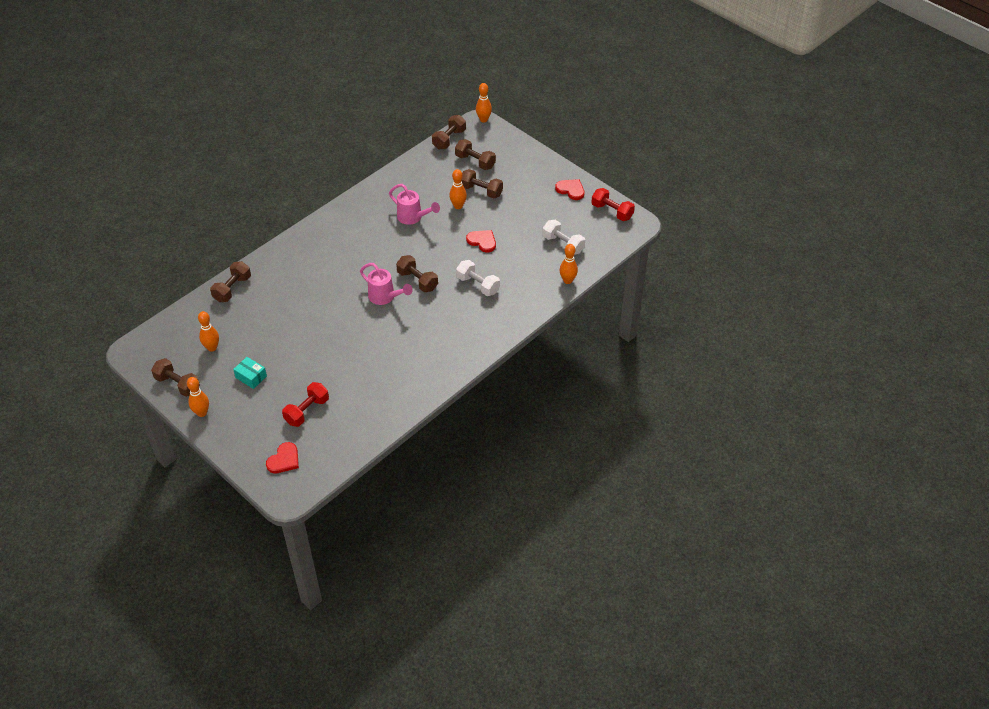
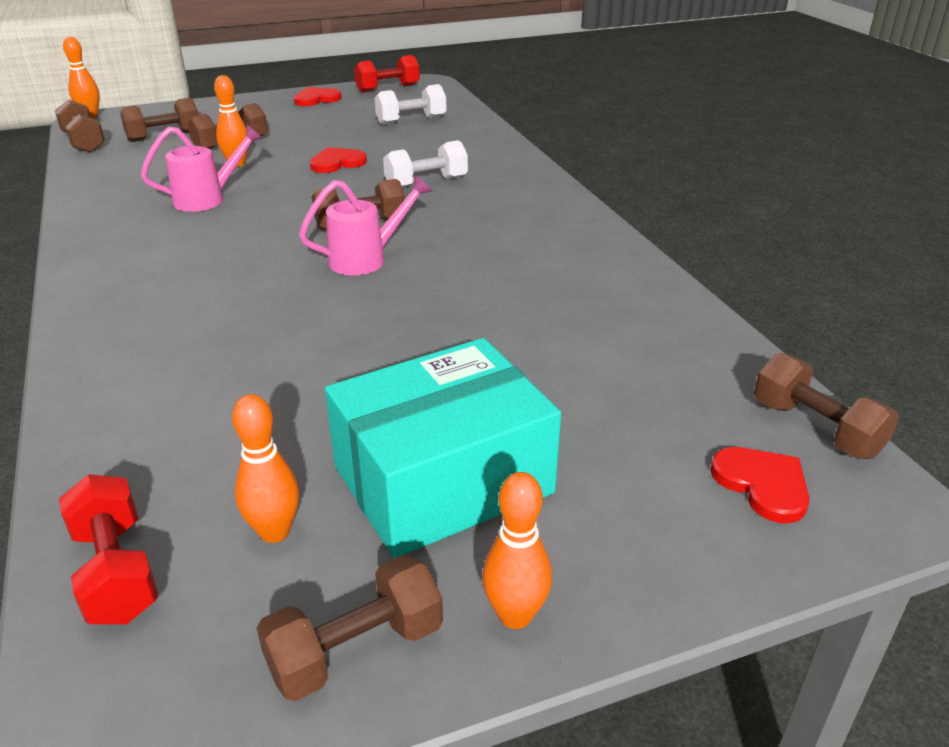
camera: 65 degrees left, 15 degrees down
brown dumbbell [210,261,251,302] -> brown dumbbell moved to [754,353,899,459]
turquoise box [233,357,267,389] -> turquoise box [325,338,561,558], size x2.47
red dumbbell [282,382,329,427] -> red dumbbell moved to [59,474,159,624]
orange bowling pin [560,244,578,284] -> none

